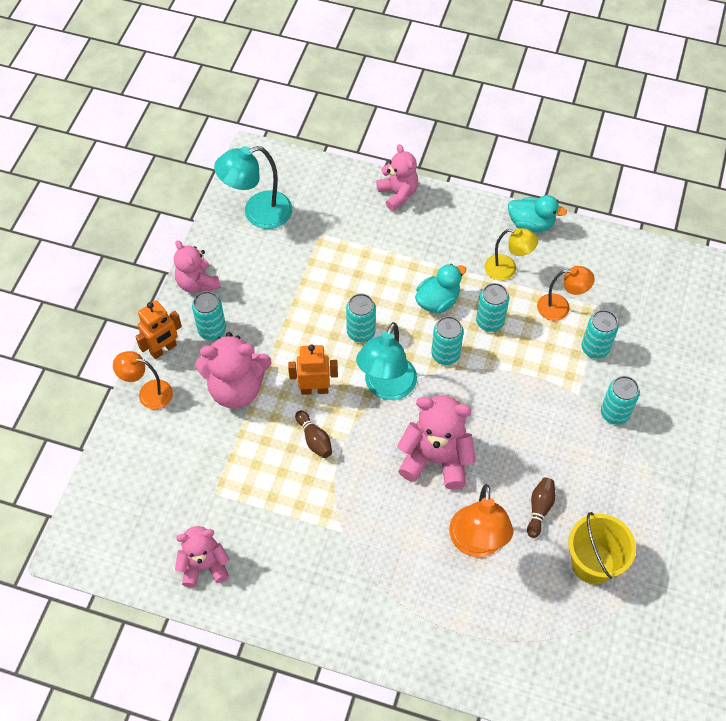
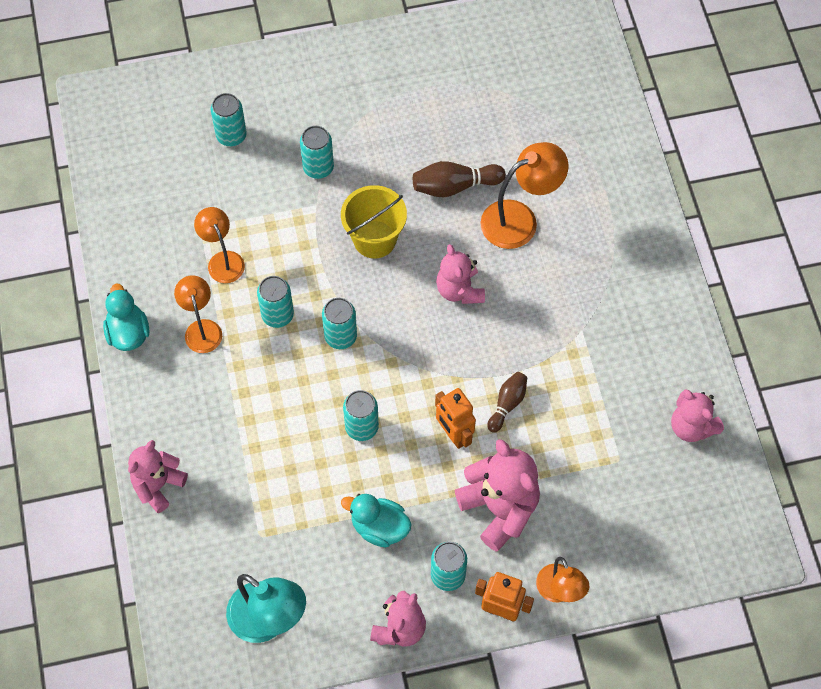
camera: 120 degrees left, 5 degrees up
turquoise lamp [356,322,417,400] -> none
pink teddy bear [397,395,476,490] -> pink teddy bear [436,244,485,304], size x0.66
turquoise duck [415,264,467,313] -> turquoise duck moved to [341,494,411,547]
yellow lamp [485,228,538,281] -> orange lamp [174,275,222,353]
brown bowling pin [527,478,556,538] -> brown bowling pin [413,161,506,198], size x1.51
yellow bucket [568,512,636,584] -> yellow bucket moved to [341,185,407,258]
turquoise can [581,310,619,359] -> turquoise can moved to [211,93,247,146]

